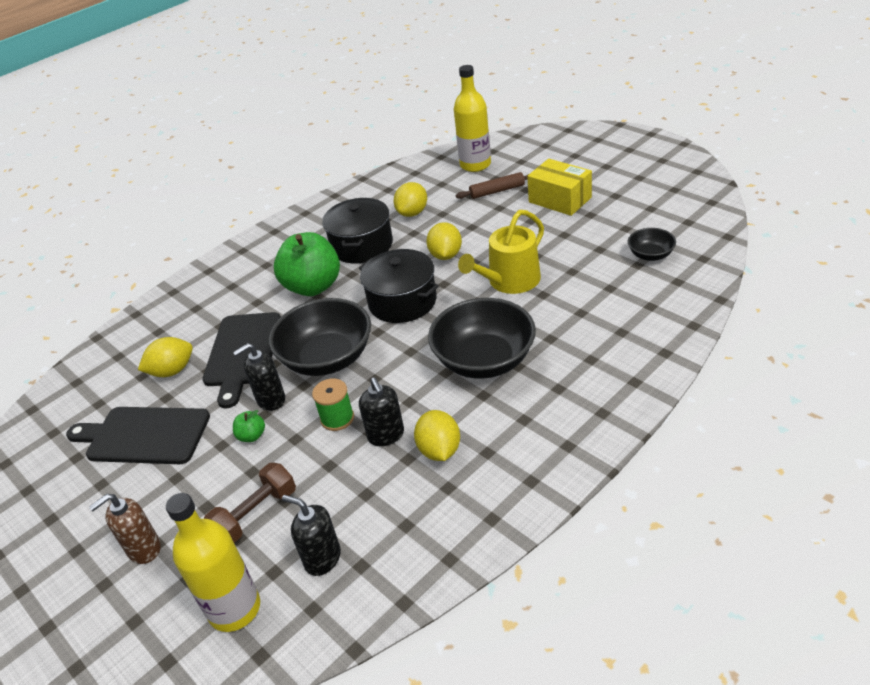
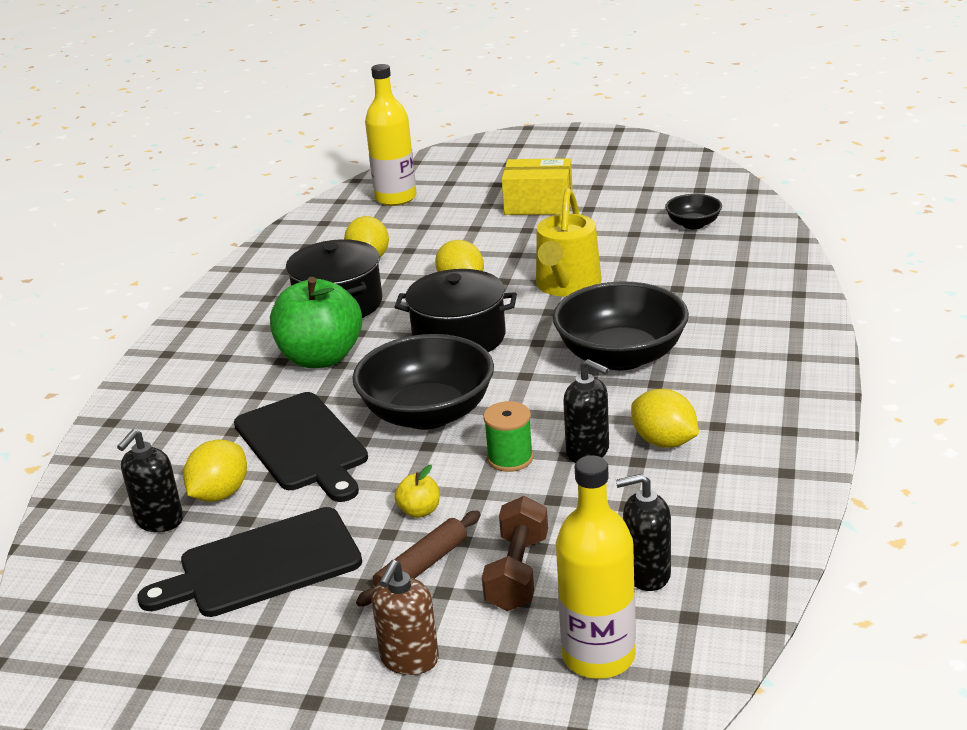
camera: 35 degrees left, 10 degrees down
black soap dispenser [233,343,285,411] -> black soap dispenser moved to [117,429,183,532]
green apple [233,410,265,442] -> yellow apple [395,464,440,518]
brown rolling pin [456,172,529,199] -> brown rolling pin moved to [356,511,481,607]

